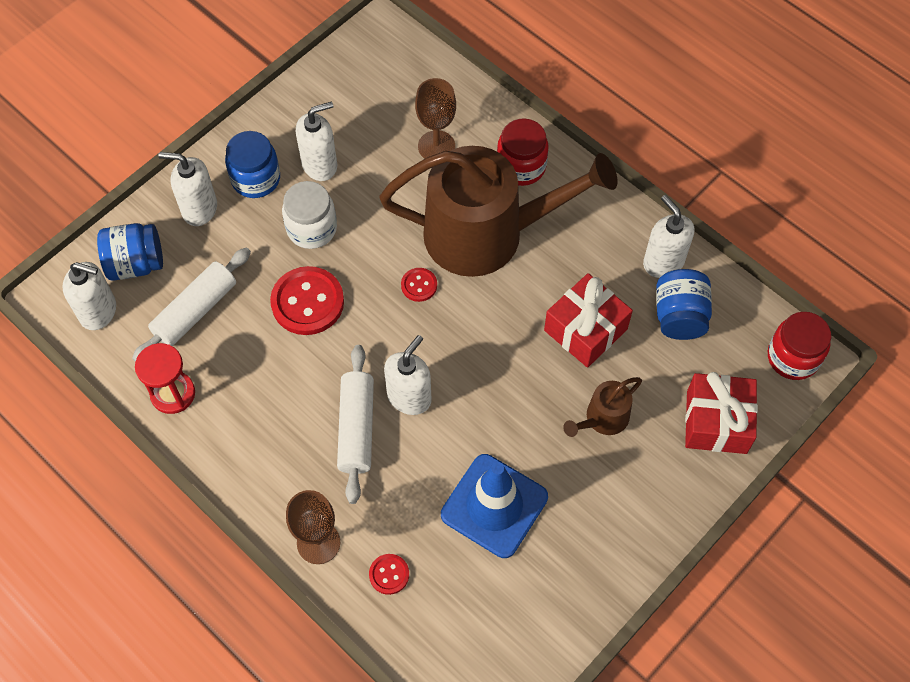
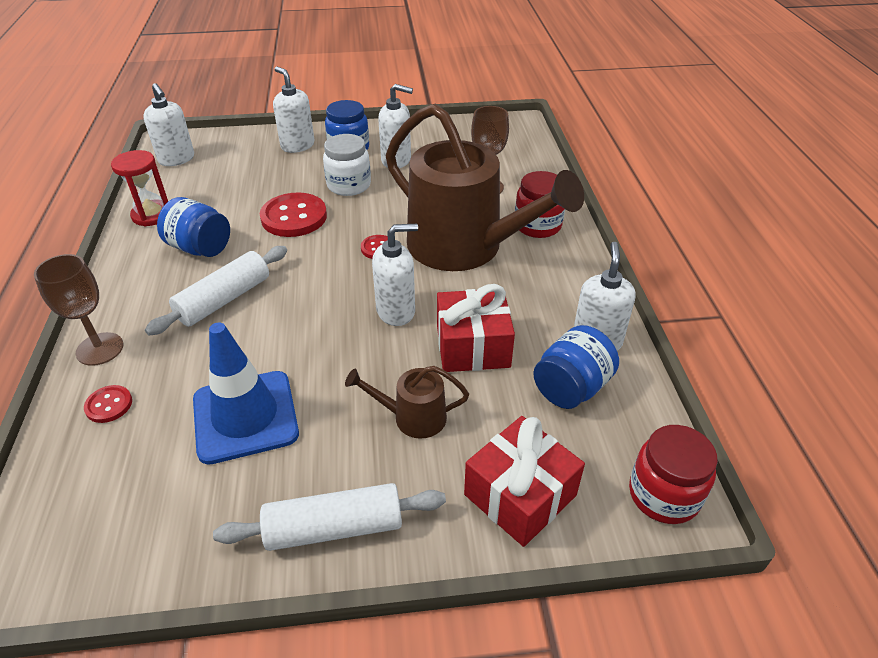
camera: 40 degrees right, 20 degrees down
blue jar [97,223,163,281] -> blue jar moved to [157,197,230,257]
white rolling pin [132,248,251,361] -> white rolling pin moved to [213,483,446,551]
white soap dispenser [384,335,432,415] -> white soap dispenser moved to [372,224,418,326]

